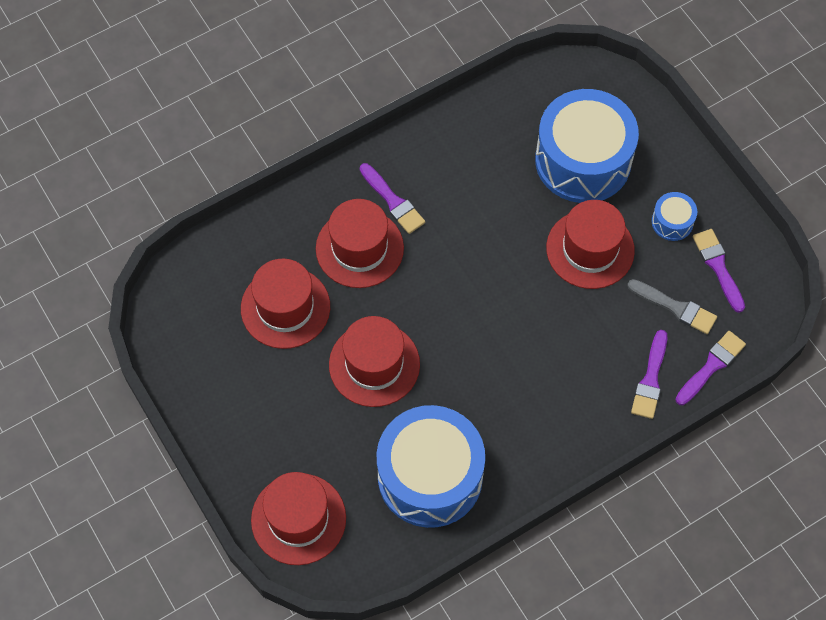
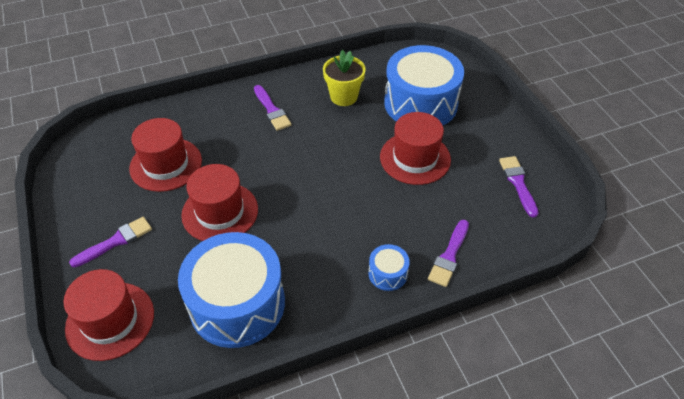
camera: 10 degrees right, 15 degrees down
red hat [316,199,404,288] -> none
grey brush [627,279,717,334] -> none
blue drum [652,192,697,241] -> blue drum moved to [368,244,410,291]
purple brush [675,331,746,405] -> purple brush moved to [69,217,152,267]
none -> yellow flower pot [323,50,366,106]

